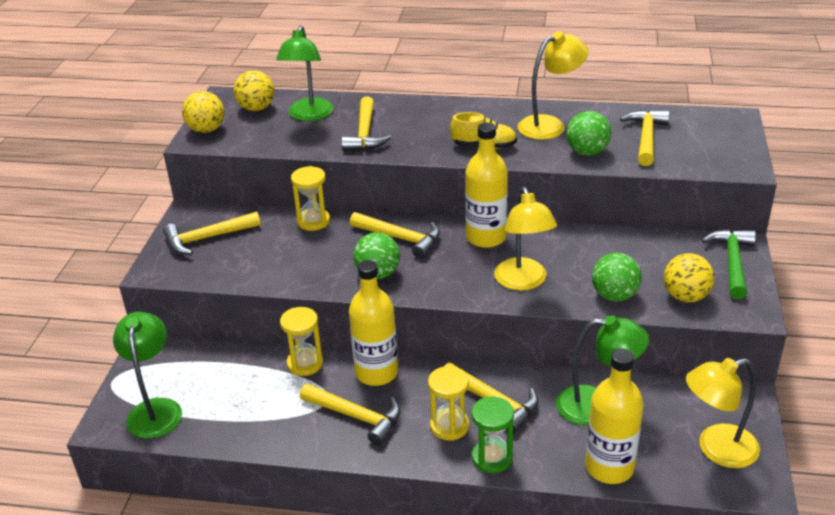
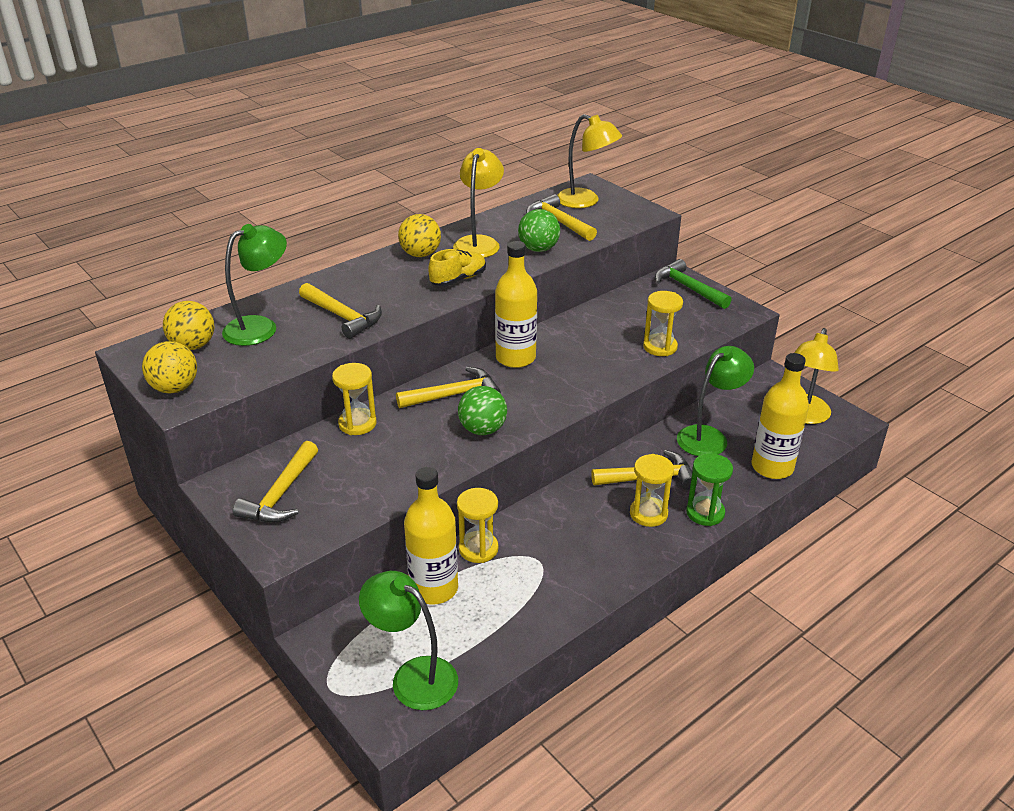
camera: 50 degrees left, 0 degrees up
green lamp [276,25,333,121] -> green lamp turned 90 degrees counterclockwise [222,224,287,346]
yellow hammer [300,383,401,446] -> none
yellow bottle [349,260,398,386] -> yellow bottle moved to [404,467,458,605]
yellow lamp [494,187,557,291] -> yellow lamp moved to [557,114,622,208]
green ball [592,253,642,302] -> yellow hourglass [643,291,683,356]
yellow ball [664,253,715,302] -> yellow ball moved to [398,214,441,257]

